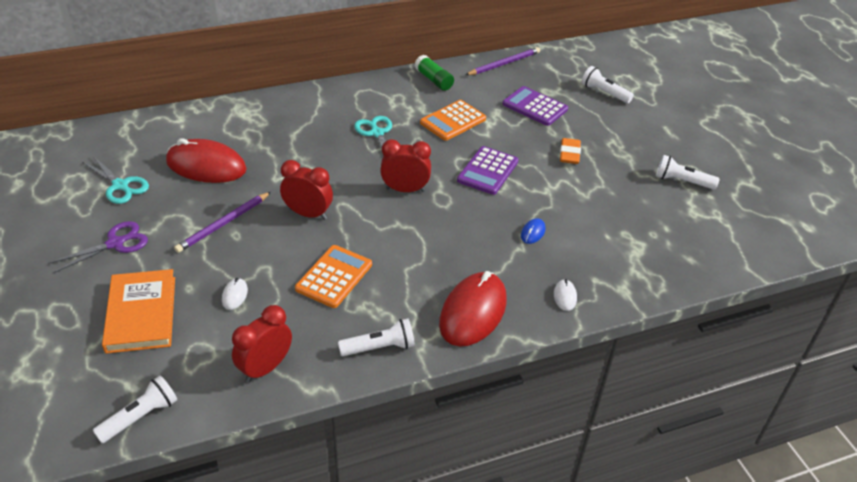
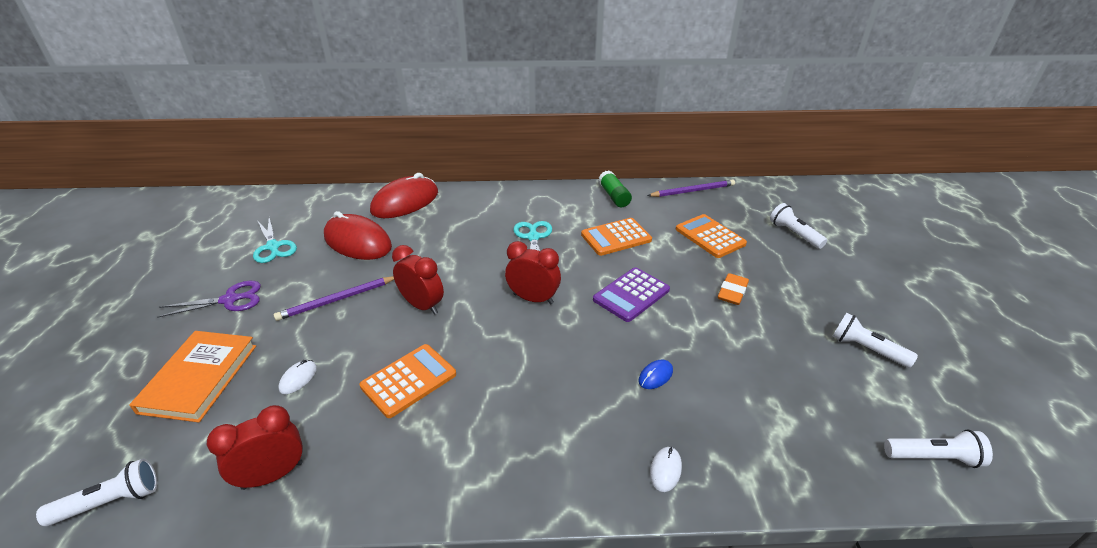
camera: 20 degrees right, 5 degrees down
white flashlight [338,319,415,356] -> white flashlight moved to [884,430,993,468]
red mouse [439,271,507,347] -> red mouse moved to [370,173,438,218]
purple calculator [502,86,568,126] -> orange calculator [676,214,747,258]

